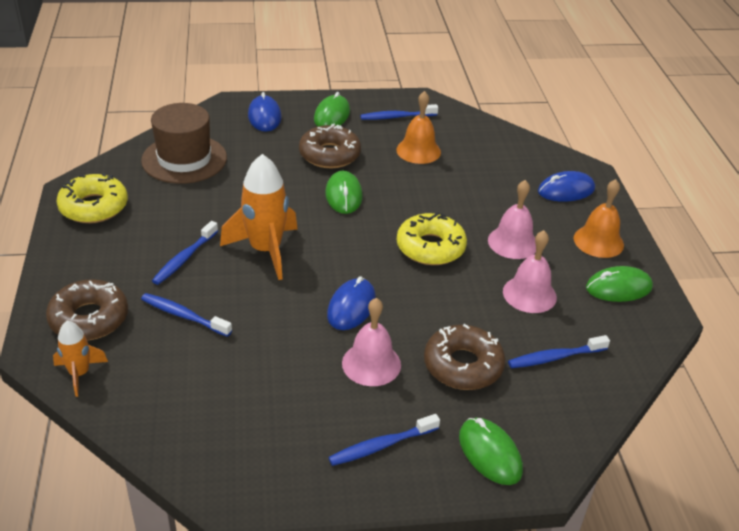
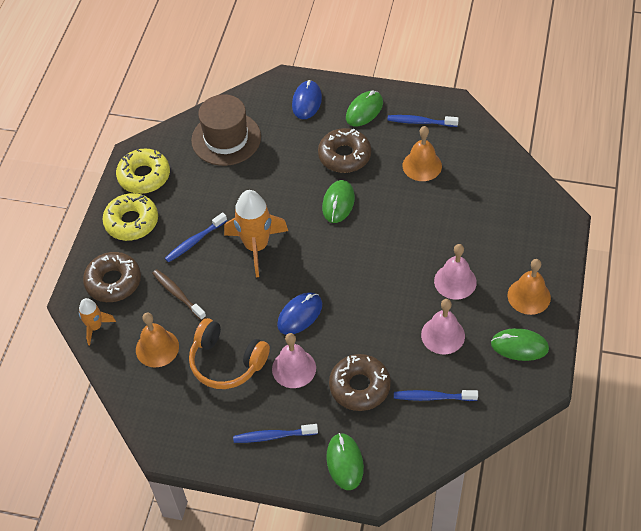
camera: 25 degrees right, 15 degrees up
blue toothbrush [141,293,232,337] -> brown toothbrush [152,269,206,320]
yellow donut [397,212,467,265] -> yellow donut moved to [103,193,158,241]
blue mouse [538,171,595,202] -> none
none -> orange bell [136,312,179,367]
none -> orange headphones [189,318,270,389]

